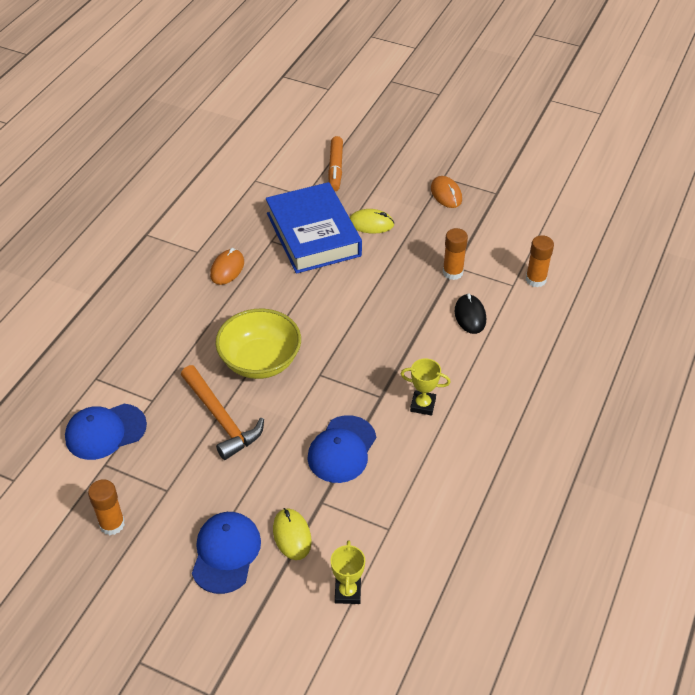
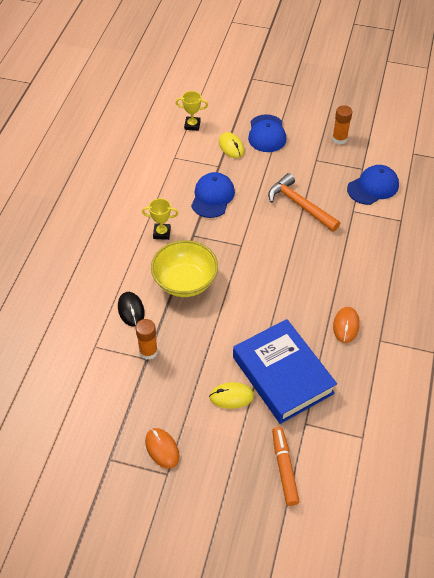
camera: 170 degrees right, 5 degrees up
yellow bowl [215,309,301,379] -> yellow bowl moved to [151,240,218,297]
yellow trophy [331,540,365,604] -> yellow trophy turned 75 degrees counterclockwise [176,91,208,131]
orange glue stick [526,235,554,287] -> none

